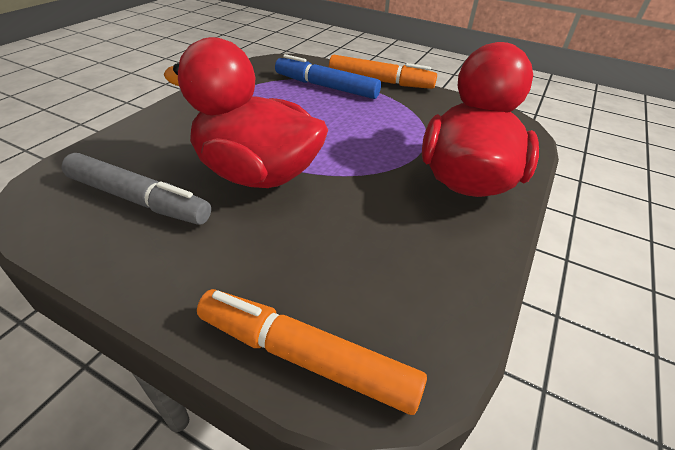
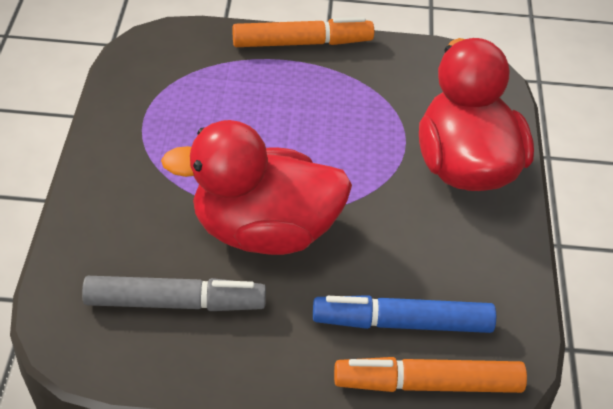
camera: 25 degrees left, 5 degrees up
blue marker [275,54,381,99] -> blue marker moved to [313,295,496,333]

